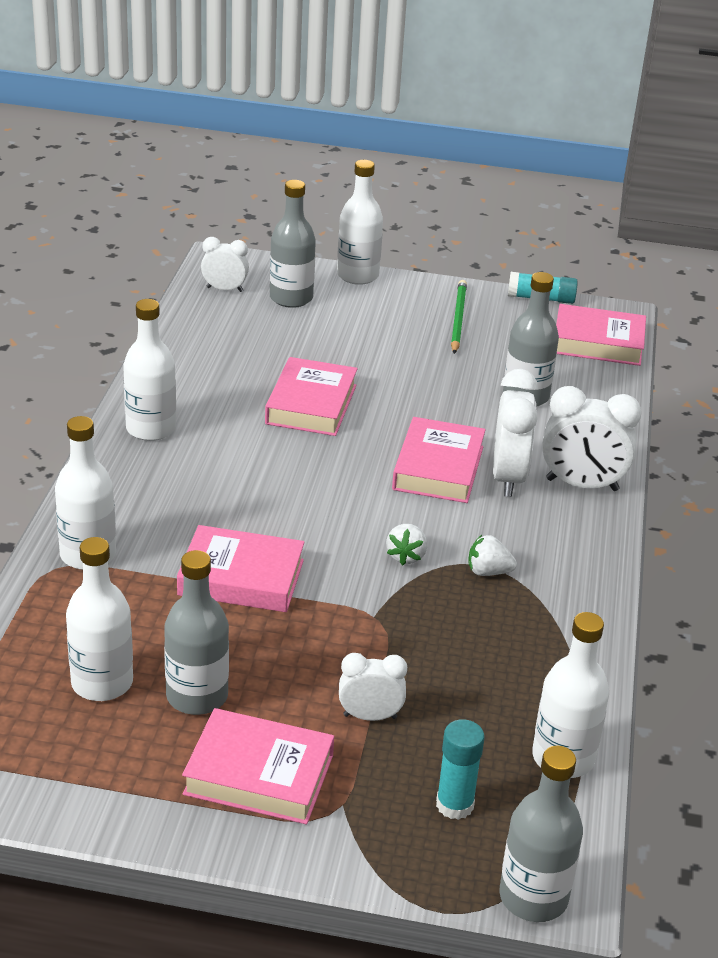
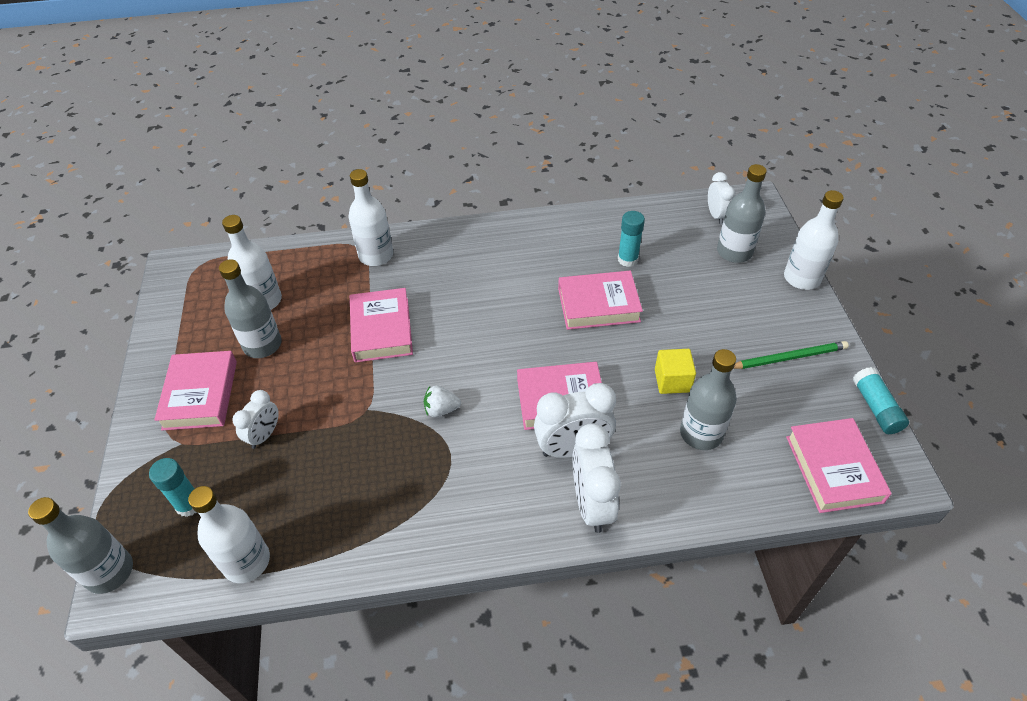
camera: 75 degrees right, 15 degrees up
white bottle [123,299,176,441] -> none
white clock [339,653,407,721] -> white clock turned 45 degrees clockwise [232,390,279,449]
white strawberry [469,535,517,576] -> none
none -> turquoise glue stick [618,211,645,267]
none -> yellow cube [655,349,696,394]

